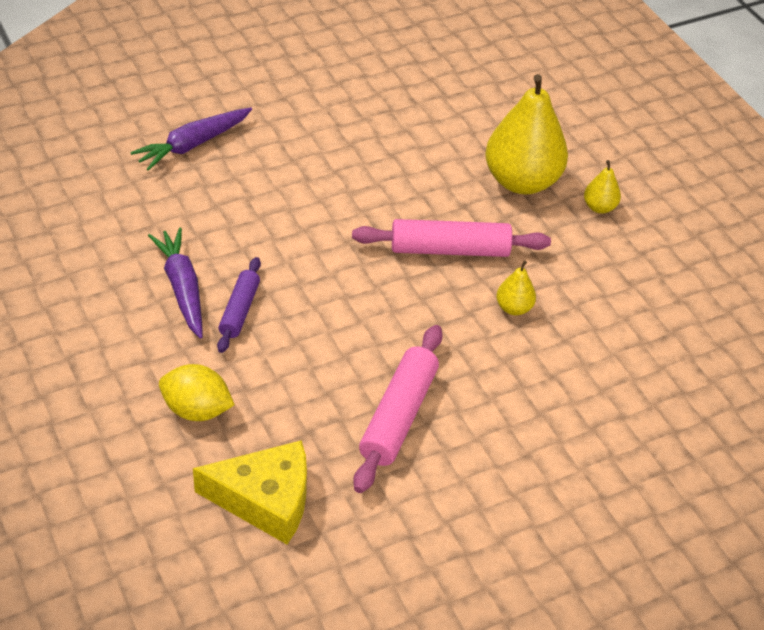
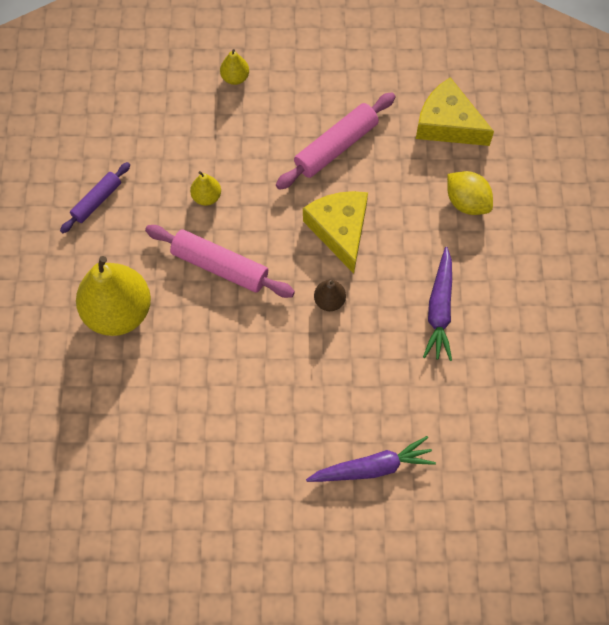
camera: 150 degrees left, 20 degrees up
purple rolling pin [217,257,261,353] -> purple rolling pin moved to [60,162,130,233]
yellow pear [584,160,621,214] -> yellow pear moved to [220,49,249,85]
none -> yellow cheese [303,191,368,274]
none -> brown pear [314,280,346,311]

